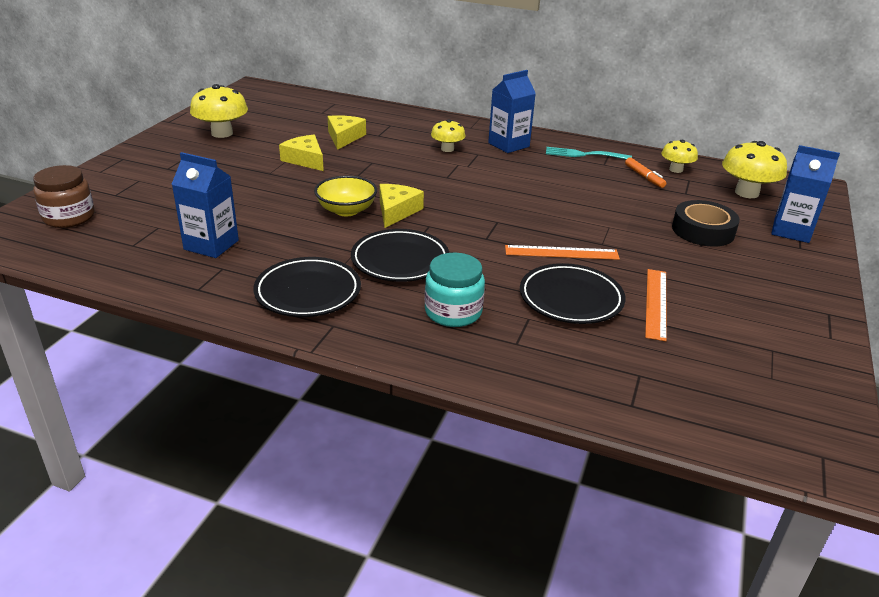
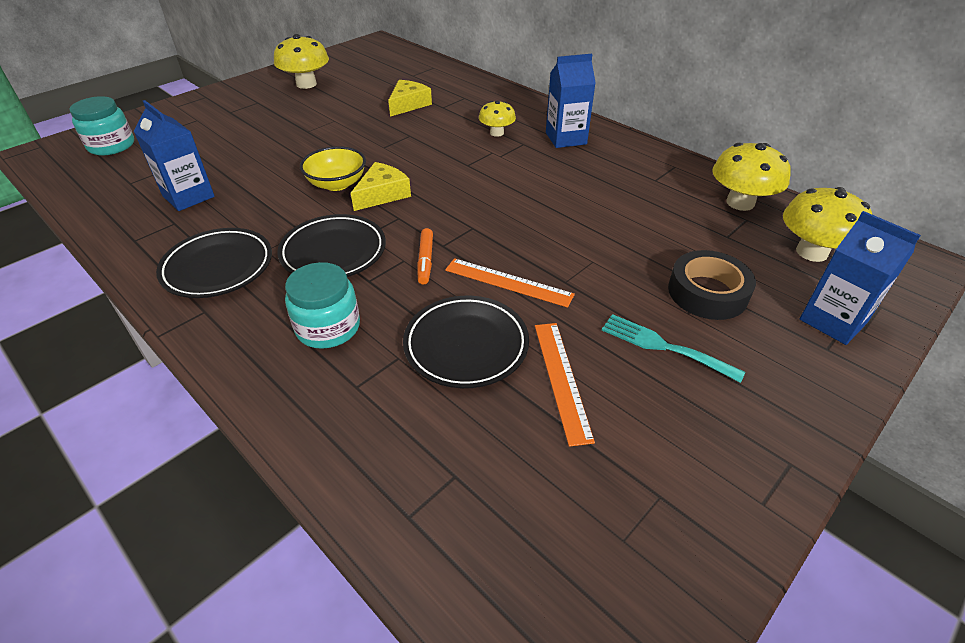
camera: 25 degrees right, 10 degrees up
brown jar [33,165,95,228] -> turquoise jar [70,96,134,155]
yellow cheese [279,135,324,171] -> none
turquoise fork [546,147,632,159] -> turquoise fork moved to [602,314,745,383]
orange marker [625,157,666,188] -> orange marker moved to [417,228,433,285]
orange ruler [645,269,667,341] -> orange ruler turned 45 degrees counterclockwise [535,323,595,447]
yellow mushroom [661,140,698,173] -> yellow mushroom [712,143,791,211], size x1.64

